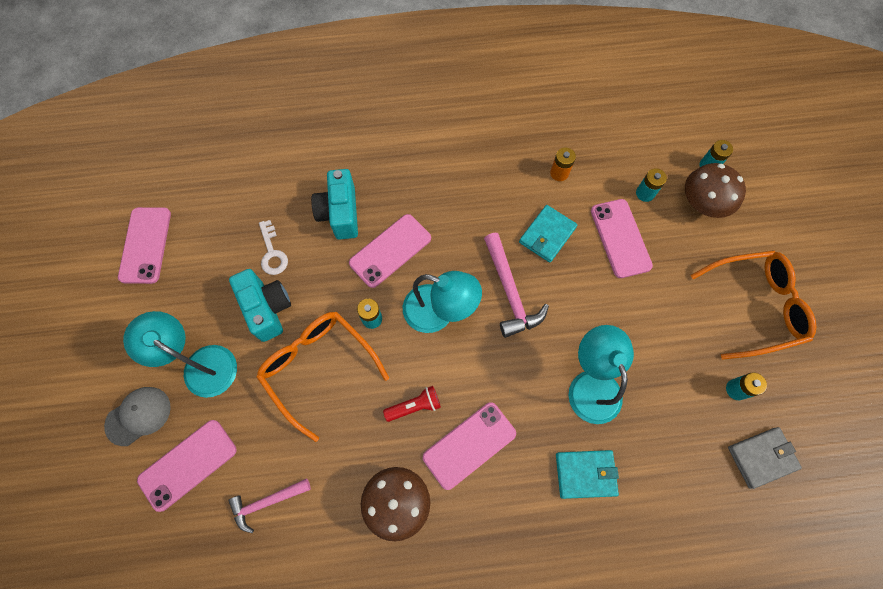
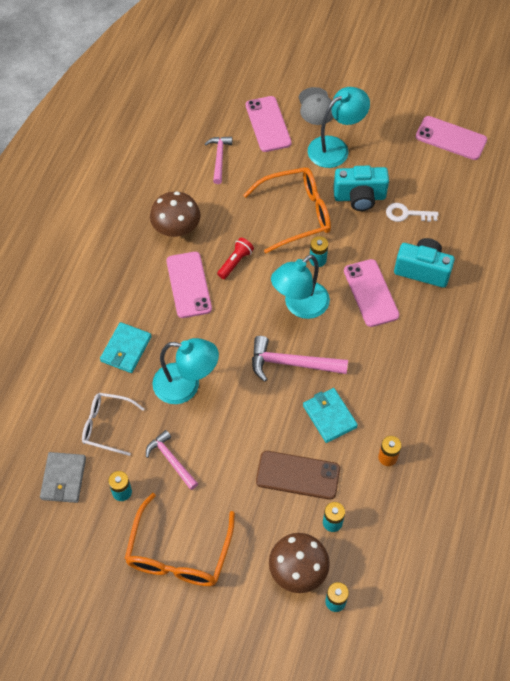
camera: 115 degrees right, 10 degrees down
red flashlight [383,386,441,422] -> red flashlight turned 150 degrees counterclockwise [217,238,254,279]
pink phone [591,199,653,278] -> brown phone [256,451,340,500]
none -> white glasses [82,393,144,456]
none -> pink hammer [146,430,198,490]

